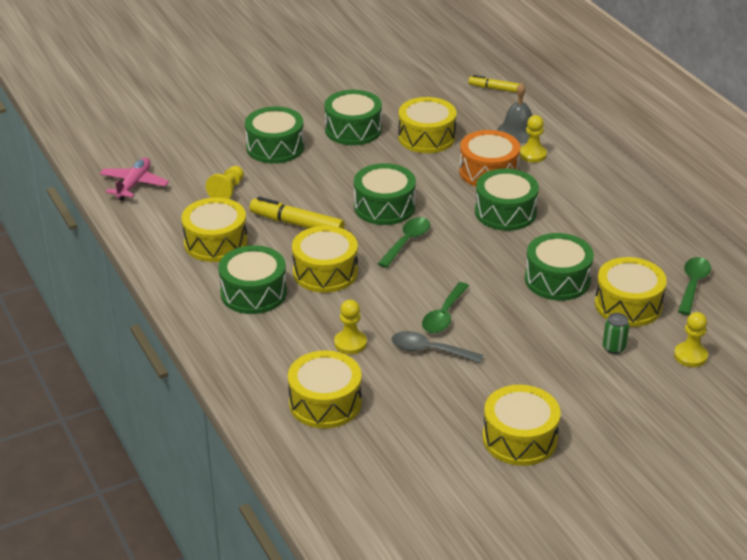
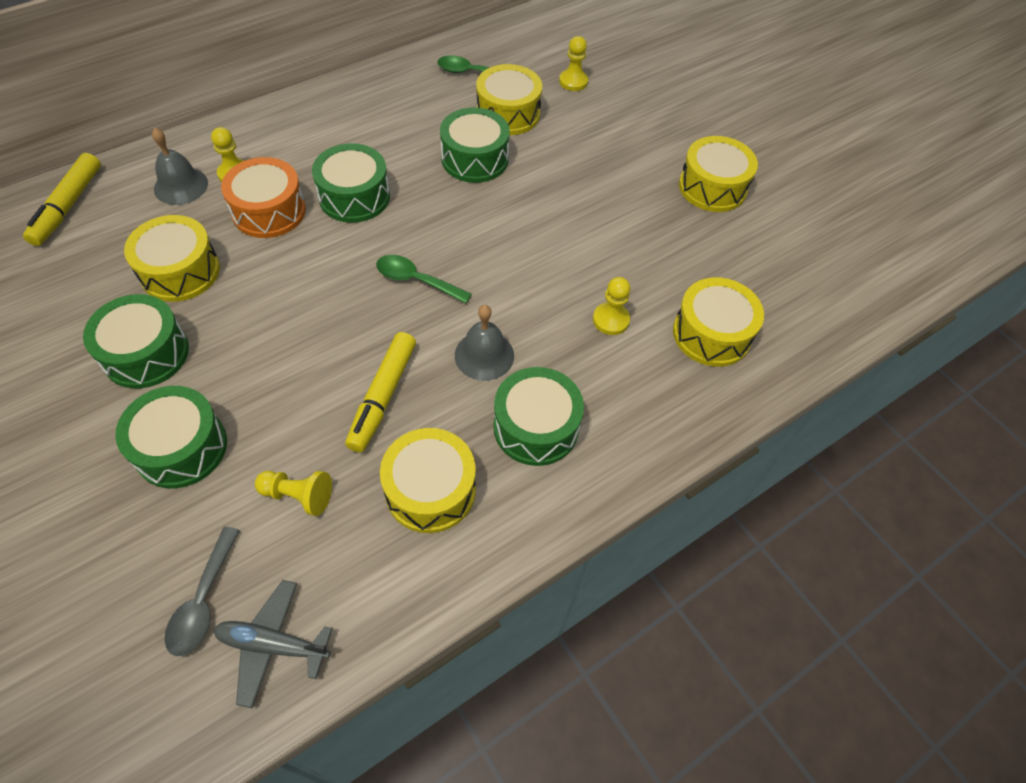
camera: 100 degrees left, 20 degrees up
pink plane [99,158,169,201] -> grey plane [214,580,332,708]
yellow drum [292,226,358,293] -> grey bell [455,305,514,381]
green drum [354,163,416,225] -> none
grey spoon [392,331,483,363] -> grey spoon moved to [164,527,240,656]
green spoon [422,282,469,334] -> none
yellow marker [468,75,519,93] -> yellow marker [23,153,101,246], size x1.58
green can [603,313,629,354] -> none

